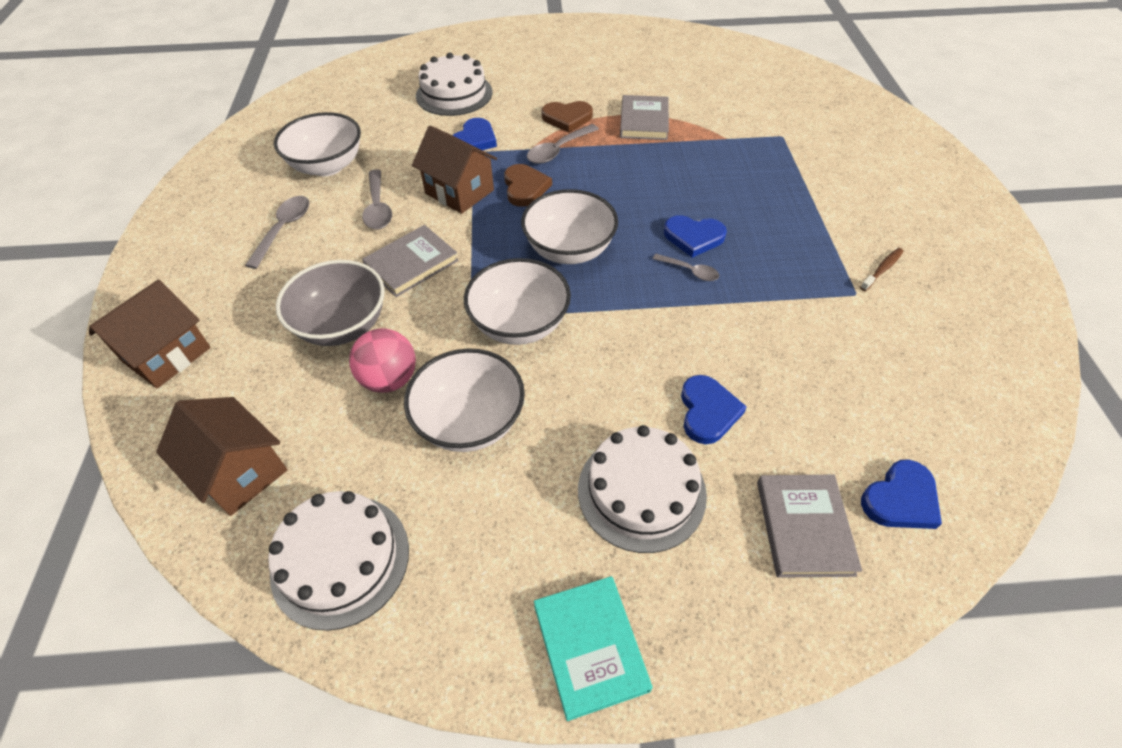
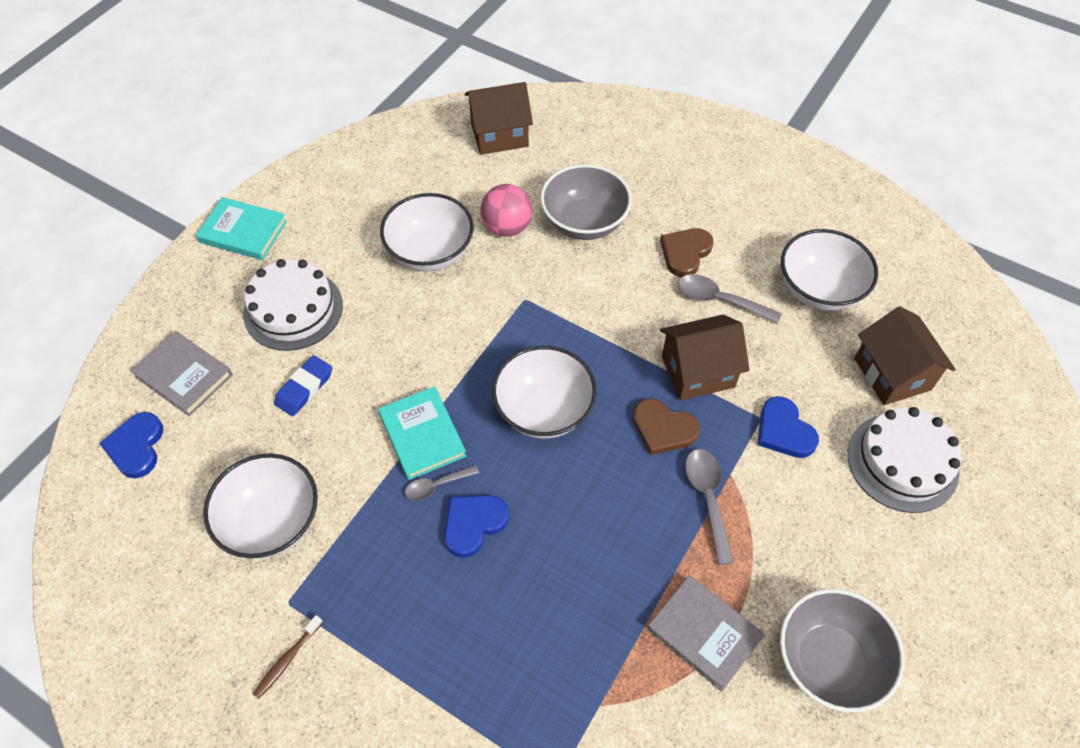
camera: 125 degrees right, 5 degrees up
brown house [89,279,211,388] -> brown house moved to [854,306,956,405]
grey spoon [245,196,309,269] -> none
white cake [268,491,409,631] -> none
grey book [362,225,459,297] -> none
white bowl [464,258,571,345] -> white bowl moved to [203,453,318,558]
brown heart [541,101,593,133] -> brown heart moved to [660,228,714,277]
blue heart [681,375,747,444] -> blue eraser [274,355,332,416]
brown toothbrush [860,248,904,291] -> brown toothbrush turned 45 degrees clockwise [253,615,323,699]
none -> turquoise book [378,386,466,480]
none -> grey bowl [780,589,905,713]

